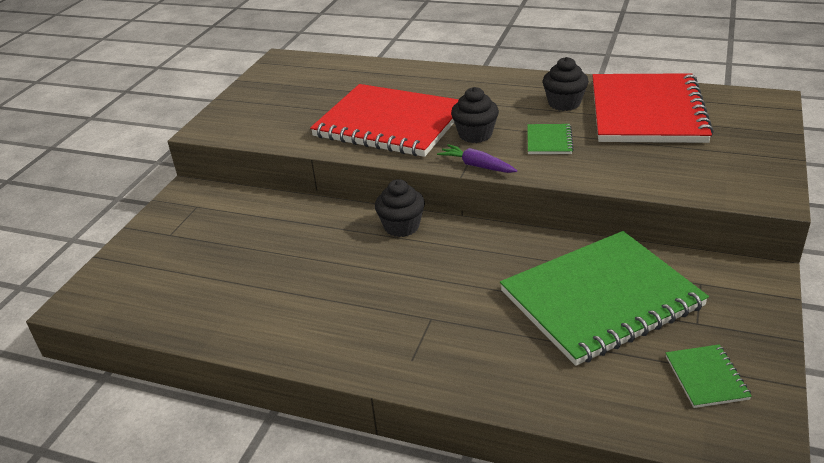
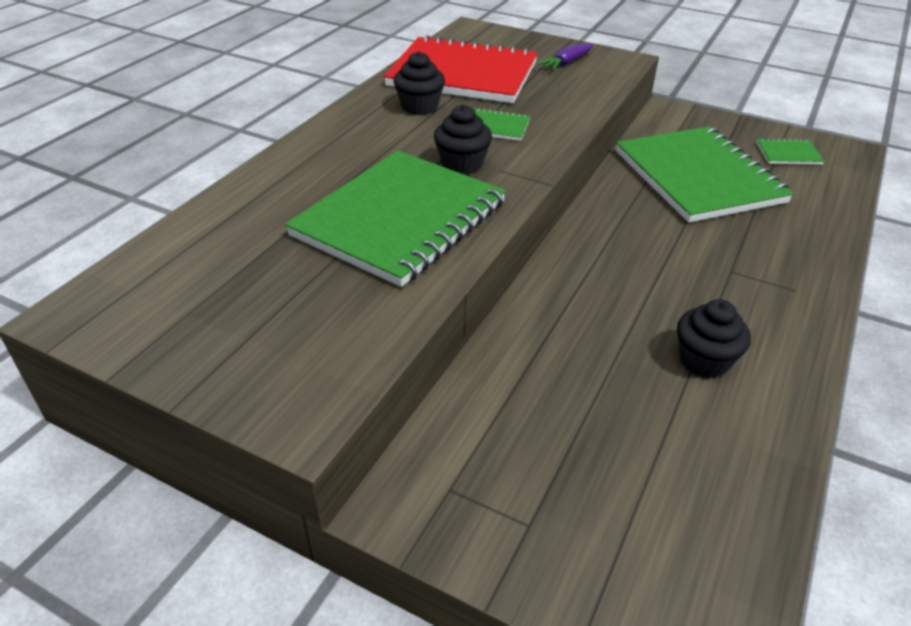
camera: 85 degrees left, 5 degrees up
red notebook [310,84,459,157] -> green notebook [285,150,506,287]
black cupcake [375,179,425,237] -> black cupcake moved to [677,299,751,379]
purple carrot [437,144,517,173] -> purple carrot moved to [537,43,594,70]

